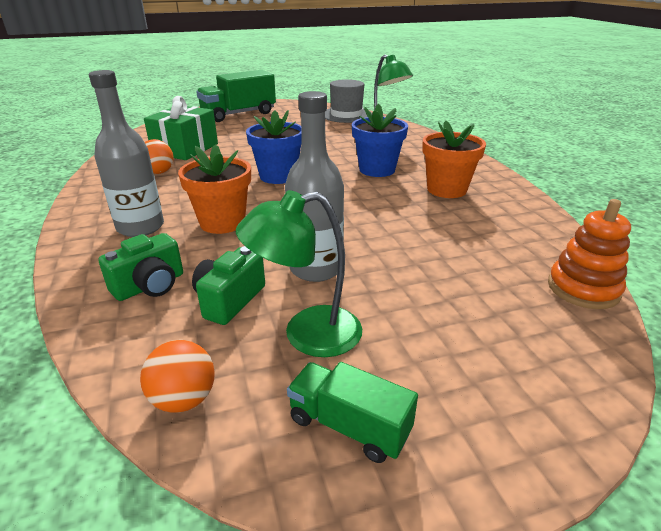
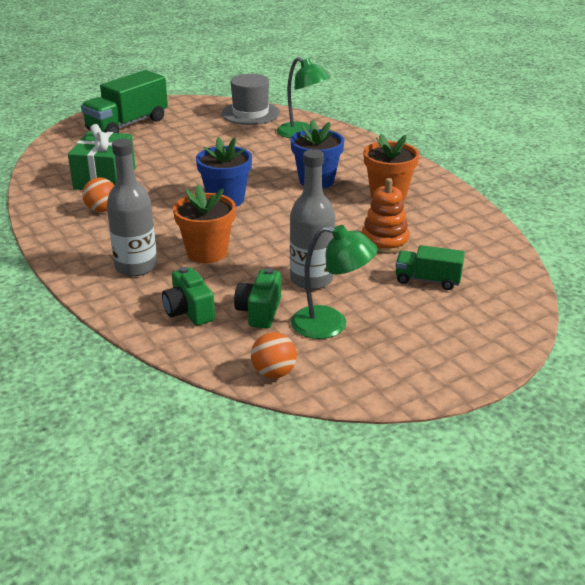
camera: 15 degrees left, 0 degrees up
green camera [98,233,183,301] -> green camera turned 120 degrees clockwise [162,267,215,326]
green lamp [236,190,362,357] -> green lamp turned 135 degrees counterclockwise [291,225,378,339]
green truck [287,362,418,463] -> green truck moved to [395,245,465,290]
orange stacking toy [548,199,631,309] -> orange stacking toy moved to [361,178,410,254]

